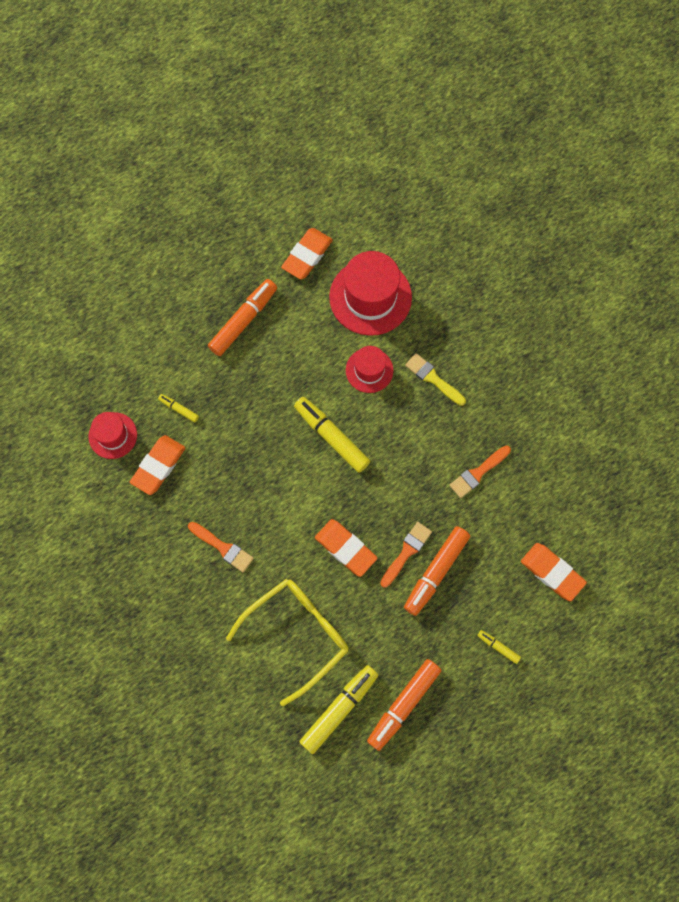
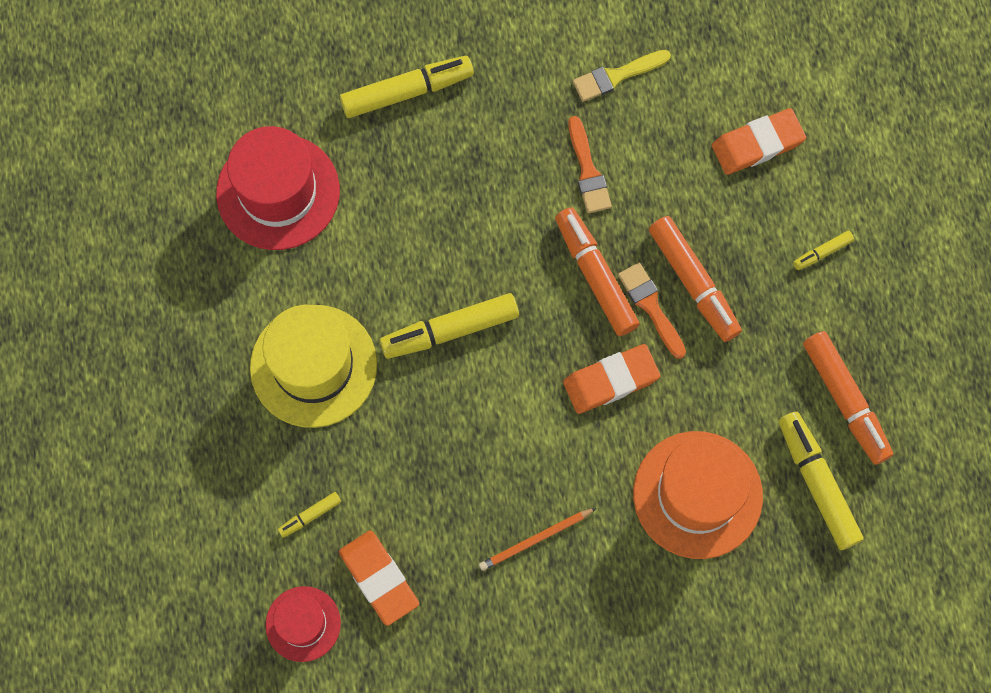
camera: 65 degrees left, 0 degrees up
orange brush [188,522,254,572] -> orange pencil [479,508,596,571]
orange marker [208,279,277,356] -> orange marker moved to [555,207,640,336]
yellow glasses [226,579,349,706] -> orange hat [633,431,763,559]
orange eraser [281,228,333,280] -> none
red hat [346,346,394,393] -> none
yellow brush [405,353,466,406] -> yellow brush moved to [573,50,671,102]
none -> yellow hat [250,305,377,428]
none -> yellow marker [340,56,474,118]

